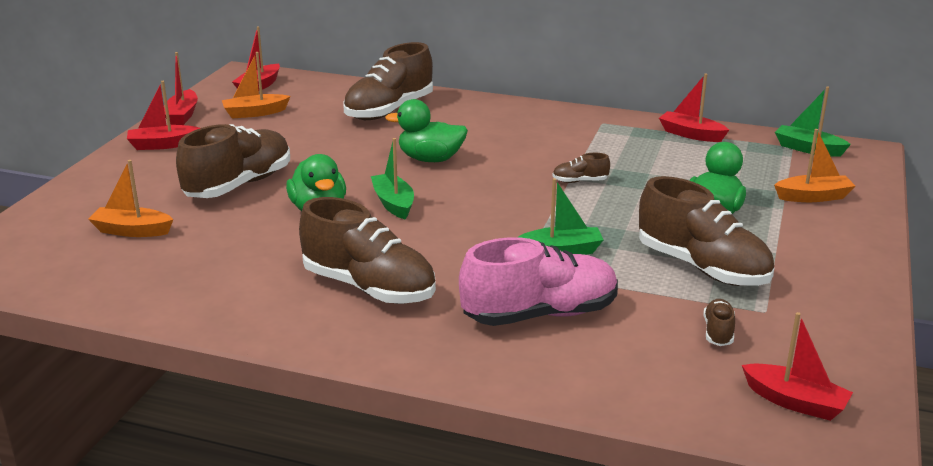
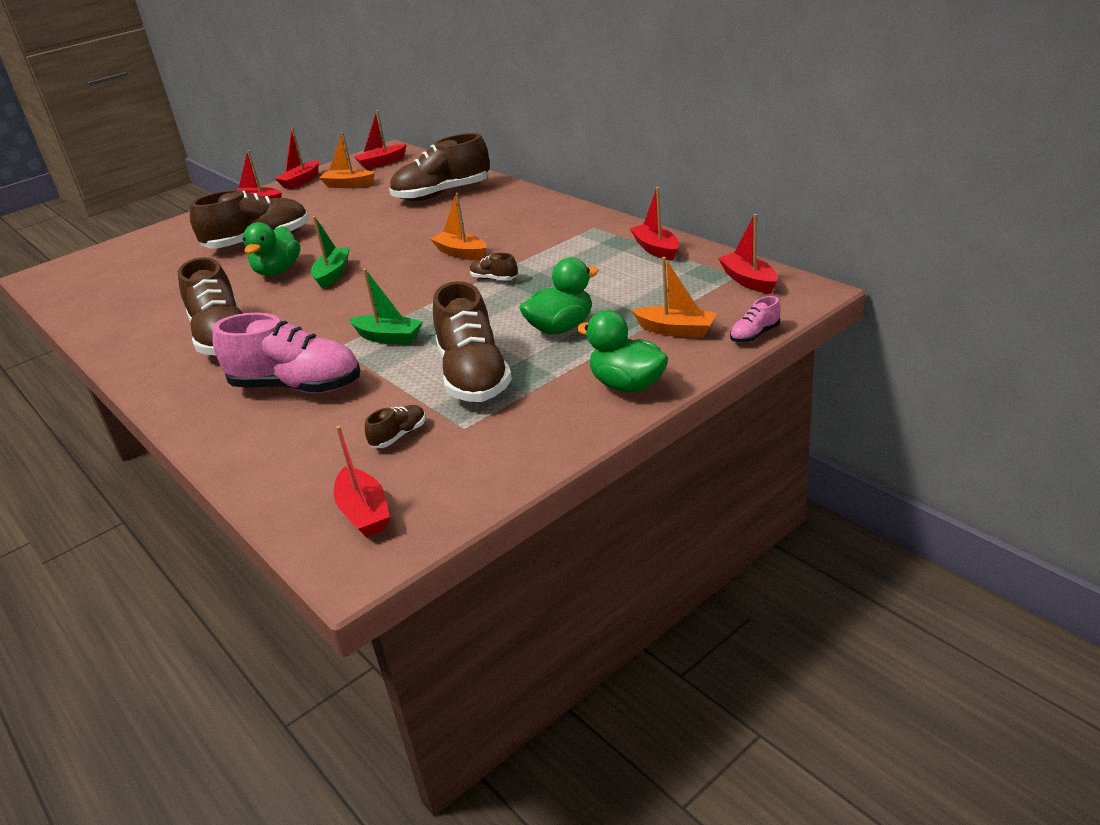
camera: 35 degrees right, 5 degrees up
orange boat [88,160,174,237] -> orange boat moved to [430,193,487,260]
green duck [385,99,468,162] -> green duck moved to [577,310,668,393]
green boat [775,86,851,157] -> red boat [718,214,778,294]
none -> pink shoe [730,296,781,343]

